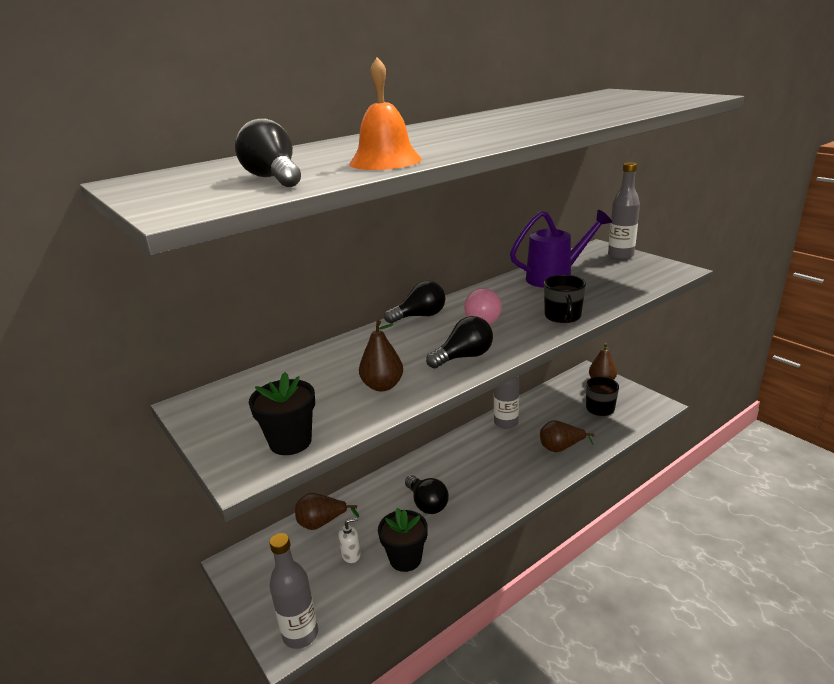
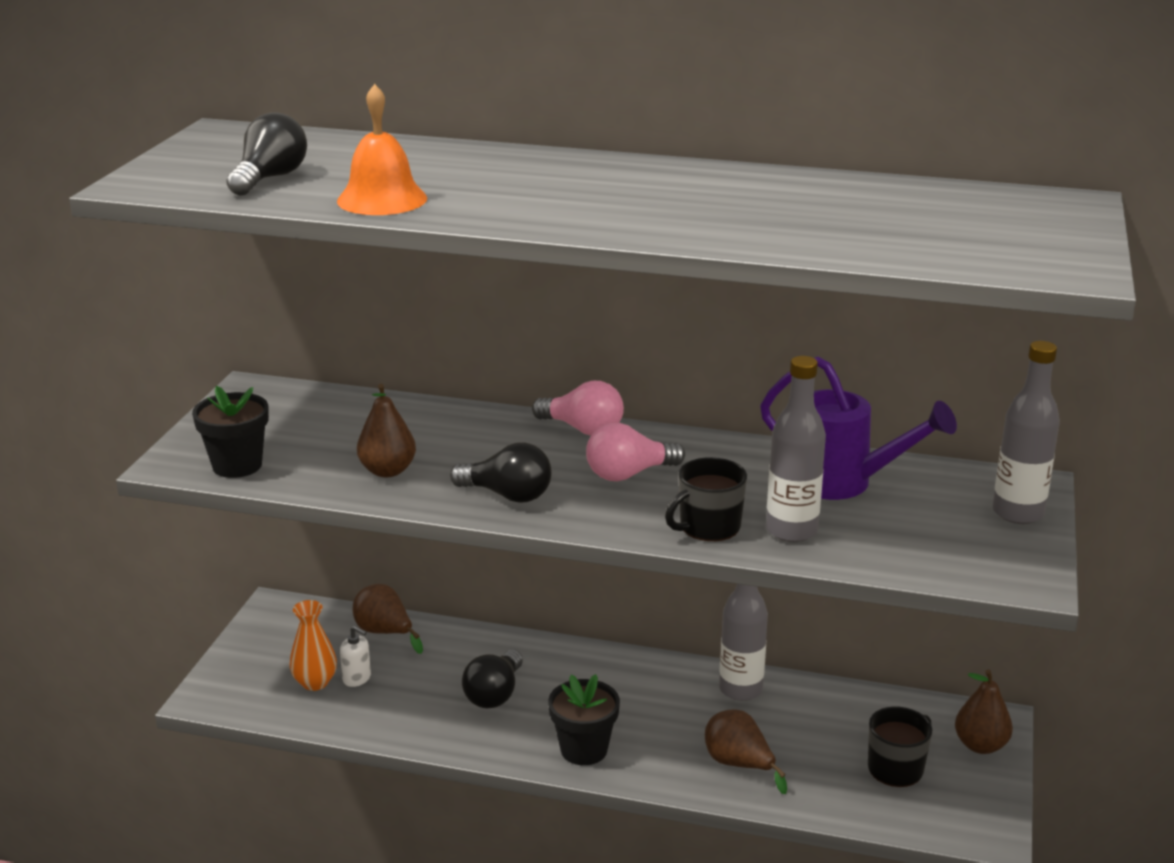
camera: 50 degrees right, 0 degrees up
grey bottle [269,533,318,649] -> grey bottle moved to [766,356,826,542]
black flower pot [378,508,428,572] -> black flower pot moved to [548,674,620,765]
black light bulb [384,281,445,324] -> pink light bulb [532,381,624,436]
none -> orange vase [290,600,337,691]

